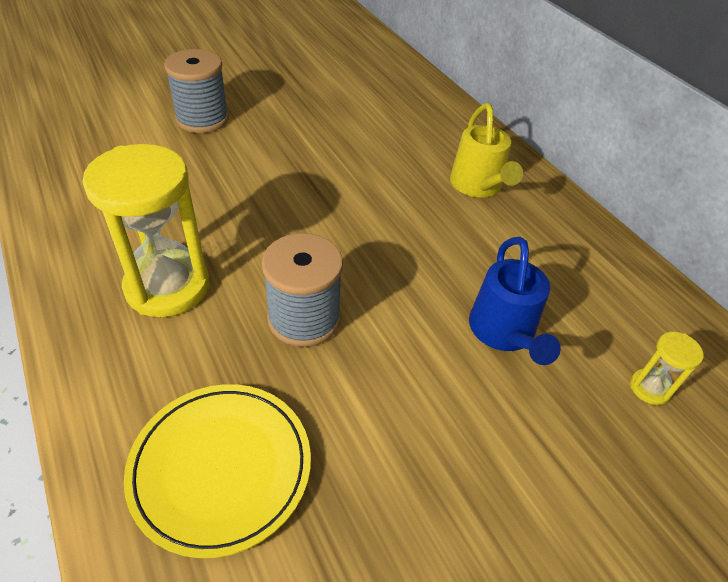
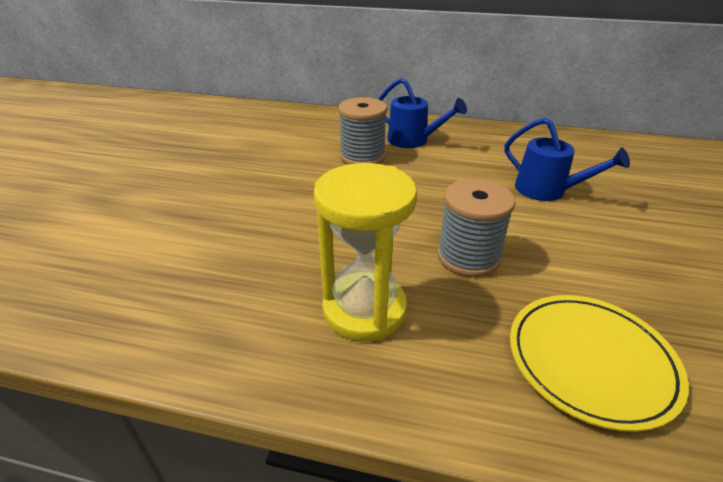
camera: 45 degrees left, 10 degrees down
grey spool [164,49,229,133] -> grey spool moved to [338,97,387,164]
yellow watering can [450,103,523,197] -> blue watering can [378,78,467,148]
yellow hourglass [630,332,704,405] -> none

